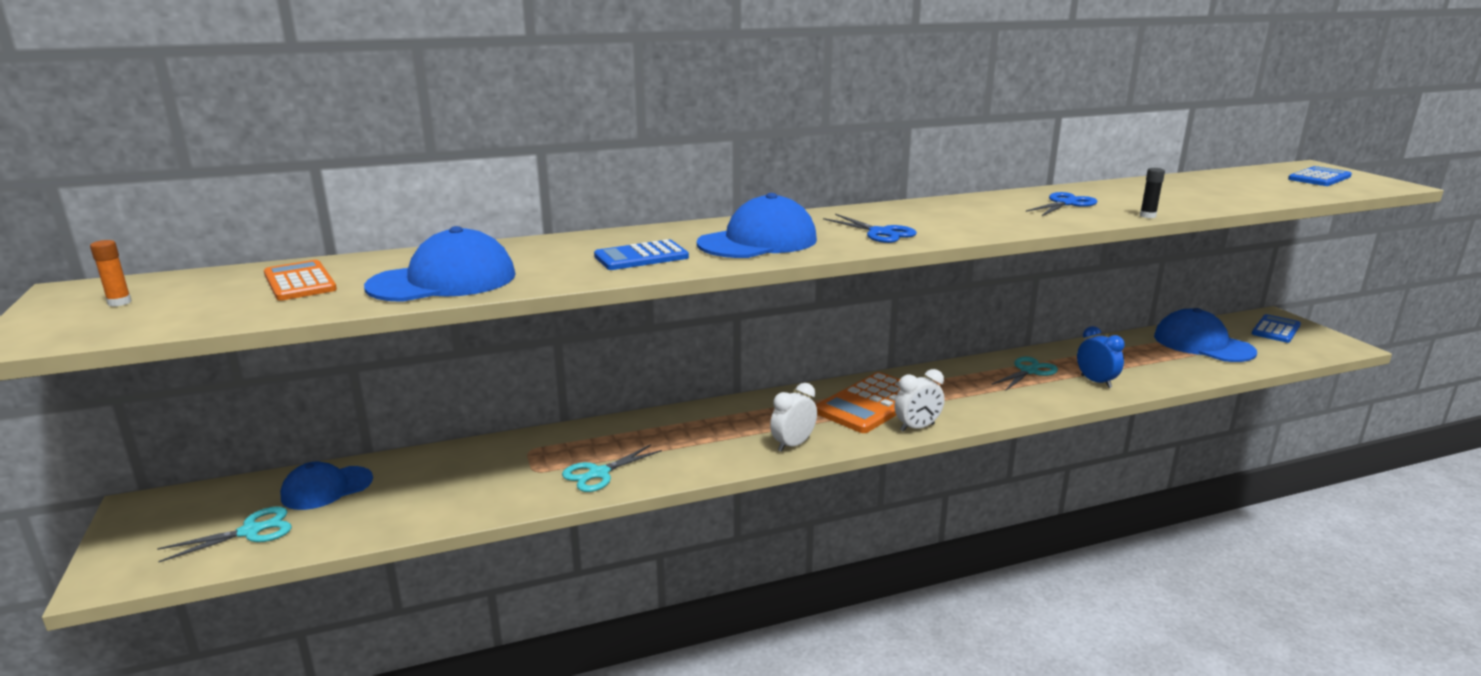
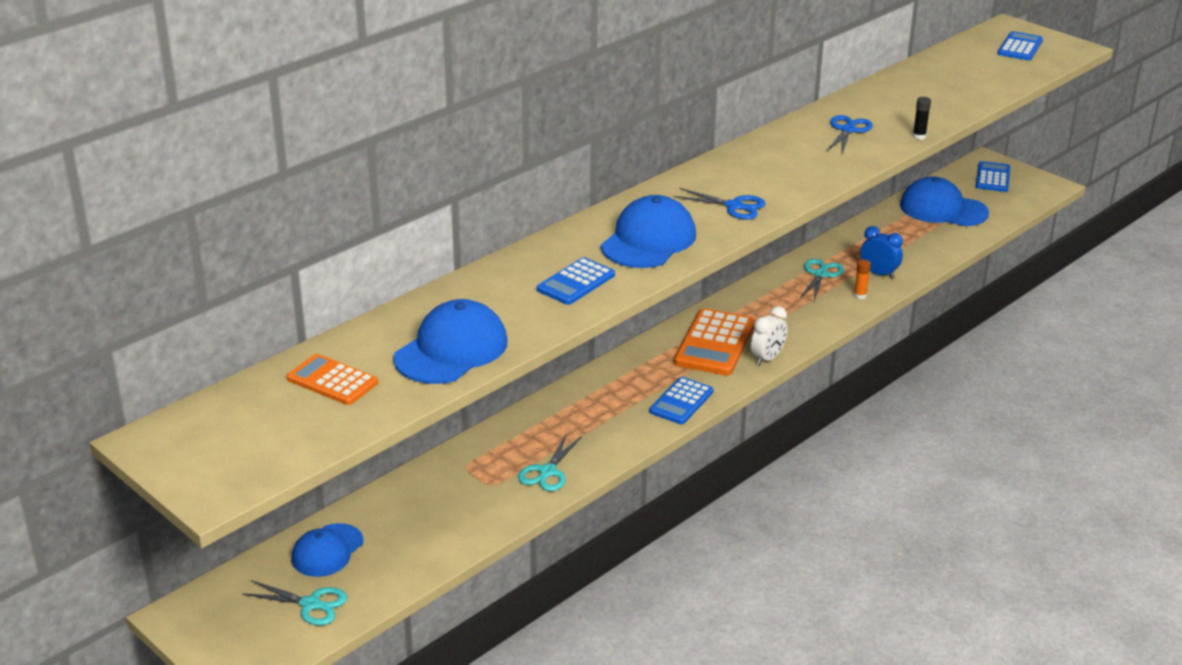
camera: 25 degrees left, 10 degrees up
orange glue stick [90,240,132,307] -> orange glue stick moved to [854,259,871,299]
turquoise scissors [157,506,292,562] -> turquoise scissors turned 75 degrees clockwise [242,580,347,626]
white clock [770,383,817,452] -> blue calculator [649,377,713,424]

